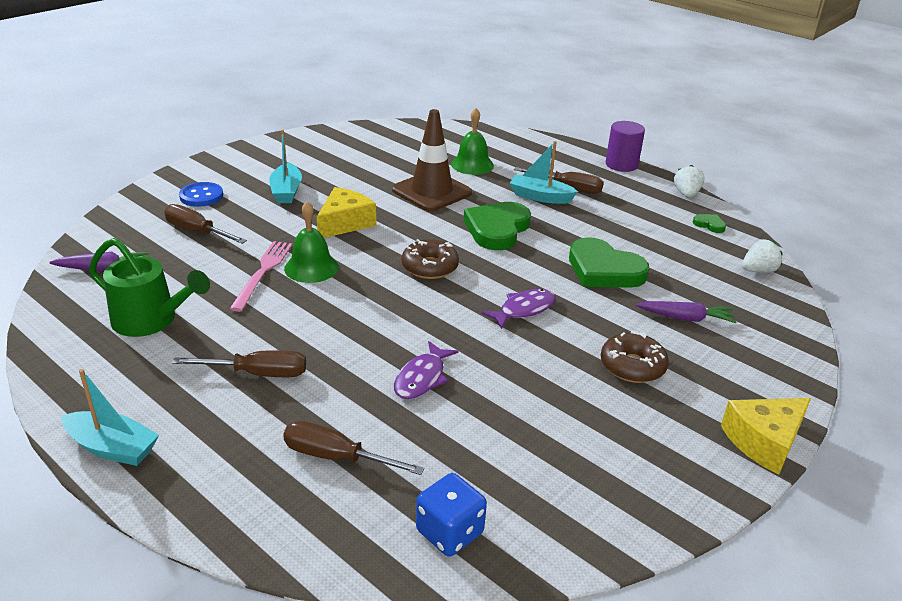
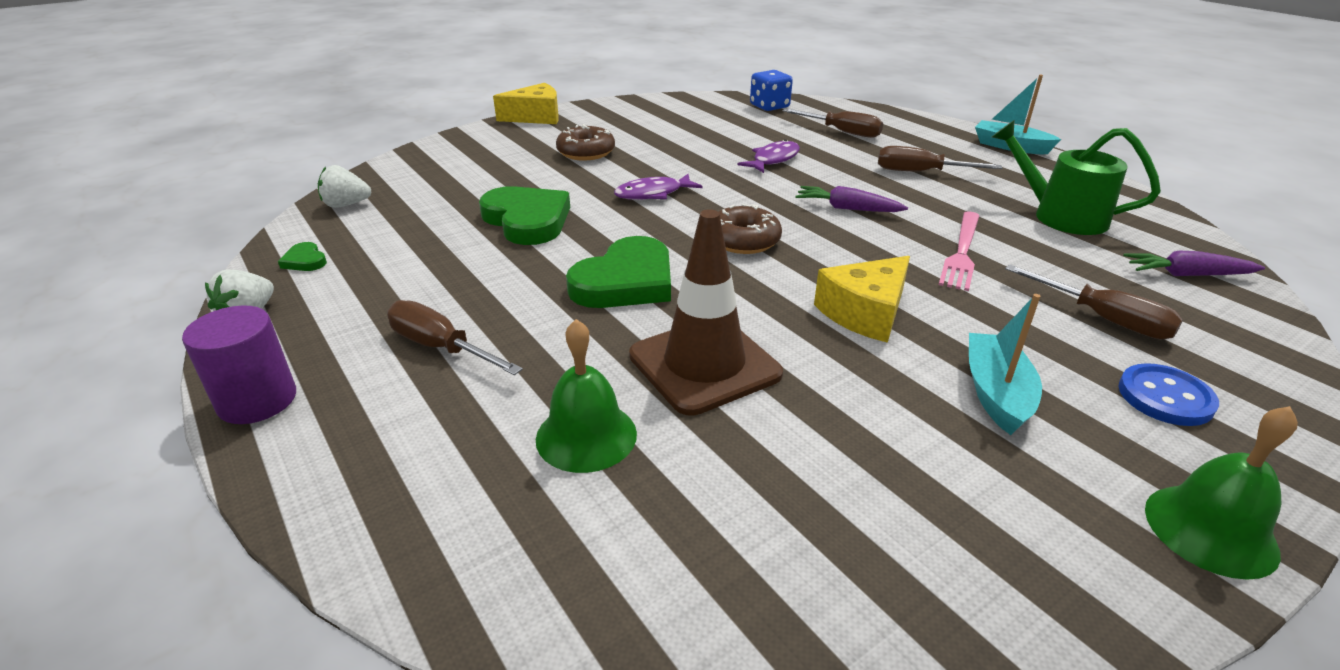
camera: 165 degrees left, 0 degrees up
green bell [284,201,339,283] -> green bell moved to [1145,406,1298,580]
turquoise boat [510,141,578,204] -> none
purple carrot [636,301,737,323] -> purple carrot moved to [795,186,908,212]

